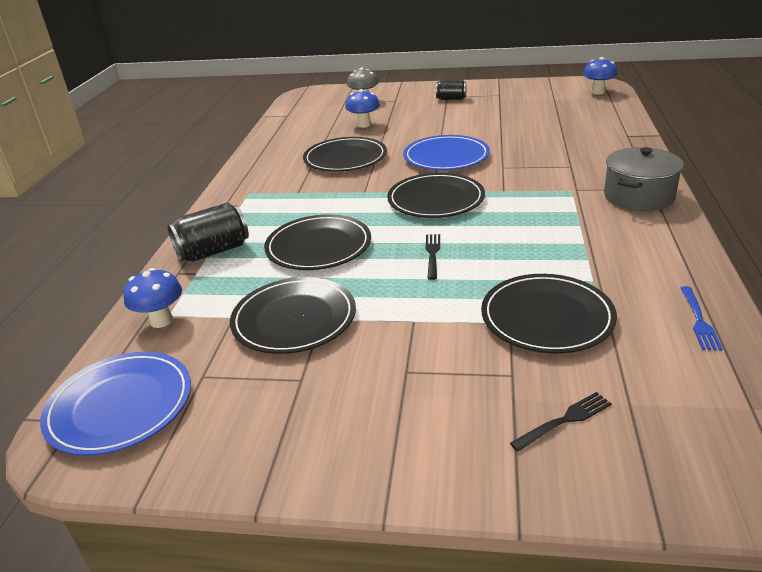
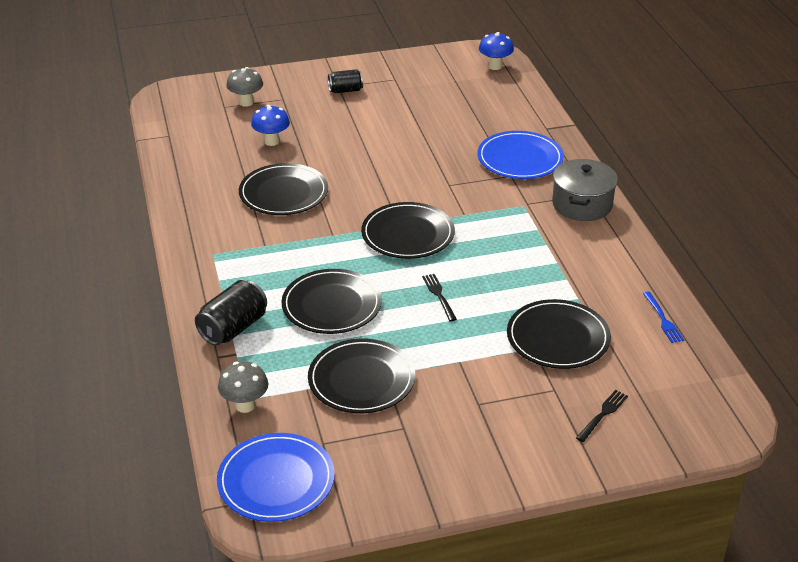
camera: 25 degrees left, 5 degrees up
blue mushroom [124,268,182,328] -> grey mushroom [218,361,268,413]
blue plate [403,135,490,170] -> blue plate moved to [478,131,564,179]

